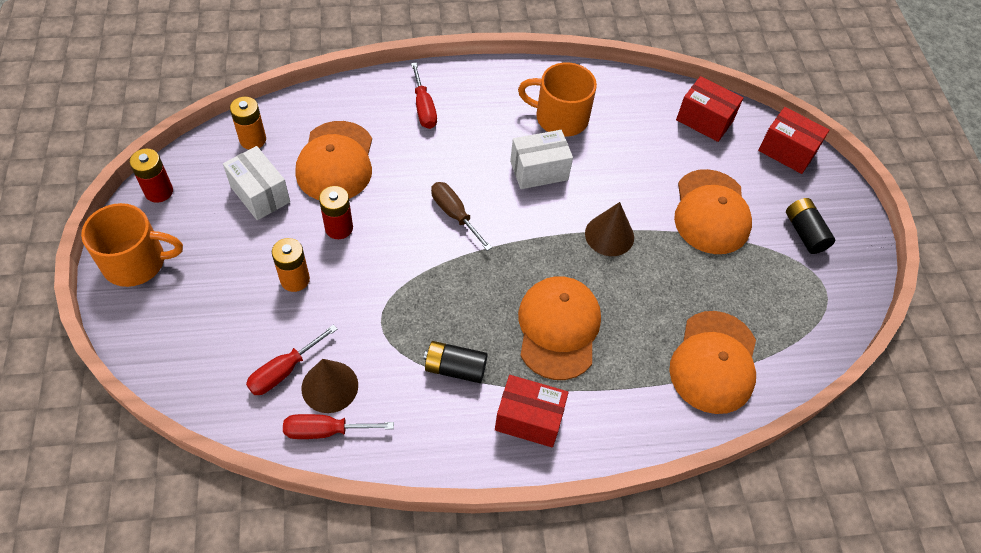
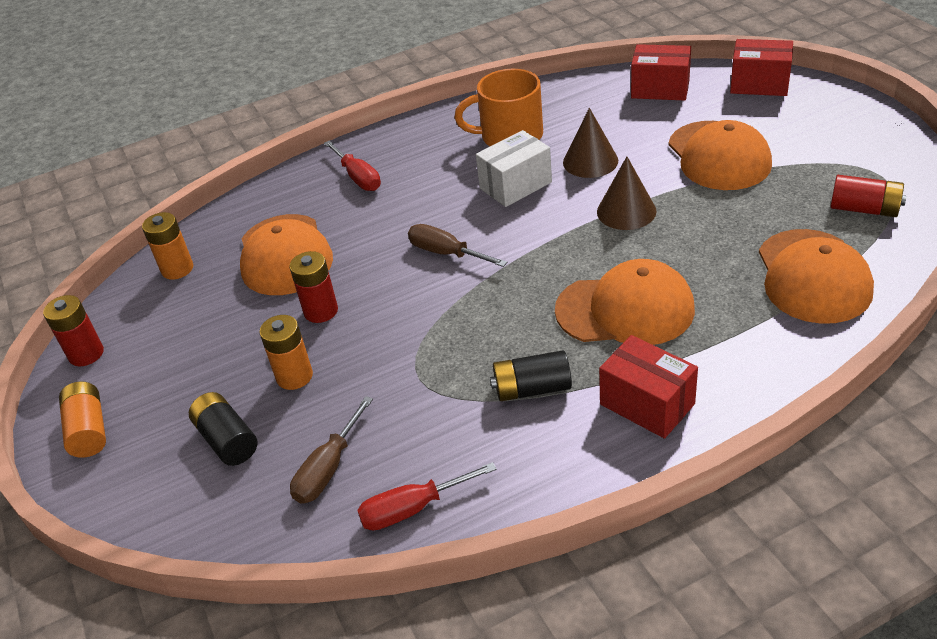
camera: 10 degrees left, 15 degrees down
orange mug [81,203,183,287] -> orange battery [59,381,106,458]
white box [223,146,290,220] -> none
red screwdriver [246,325,337,395] -> brown screwdriver [290,396,373,504]
brown cone [302,359,358,413] -> brown cone moved to [563,108,618,178]
red box [495,375,569,448] -> red box turned 45 degrees clockwise [599,335,698,439]
orange cap [518,276,601,380] -> orange cap turned 105 degrees clockwise [555,259,695,345]
black battery [786,198,835,254] -> black battery moved to [189,392,257,466]
none -> red battery [830,175,907,217]

